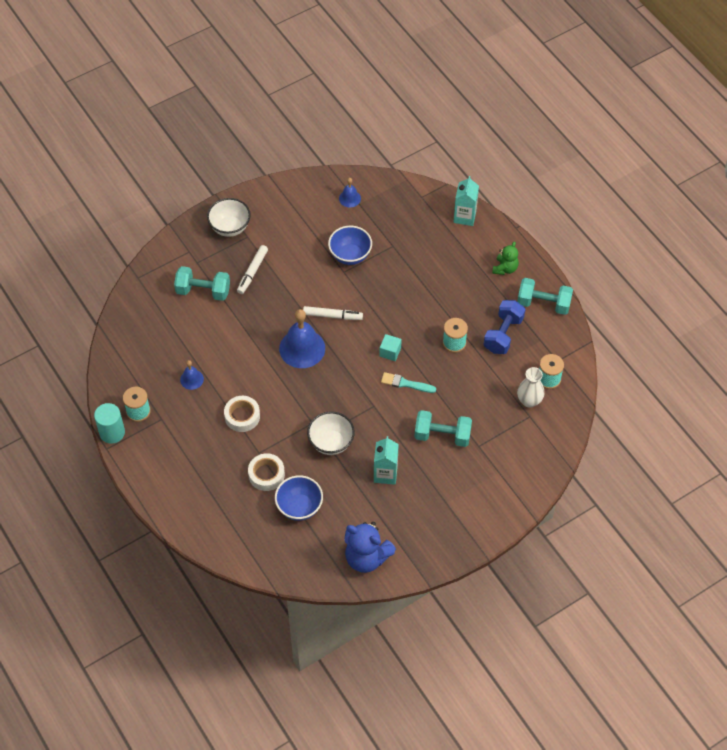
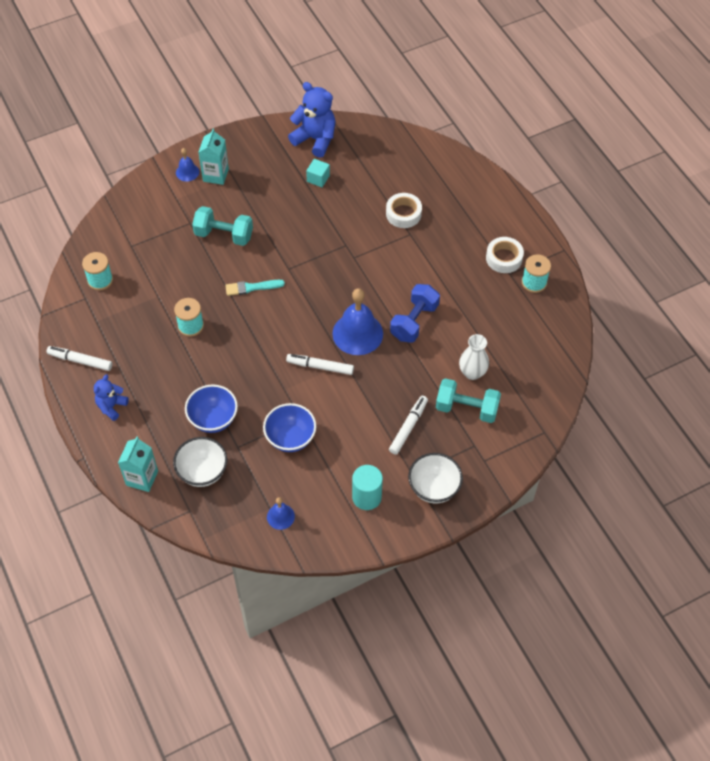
camera: 175 degrees left, 0 degrees up
turquoise cylinder [94,403,125,444] -> turquoise cylinder moved to [352,465,383,510]
blue bell [180,360,204,390] -> blue bell moved to [176,148,199,181]
white tape [224,396,260,432] -> white tape moved to [486,237,524,273]
blue bowl [275,475,323,521] -> blue bowl moved to [185,384,238,433]
white bowl [307,411,355,455] -> white bowl moved to [173,437,227,487]
turquoise carton [374,436,399,485] -> turquoise carton moved to [198,128,229,185]
turquoise cube [379,334,402,361] -> turquoise cube moved to [306,159,330,187]
turquoise brush [381,372,436,393] -> turquoise brush turned 150 degrees clockwise [225,280,285,296]
blue dumbbell [484,300,525,354] -> blue dumbbell moved to [390,284,440,343]
green teddy bear [492,242,519,275] -> blue teddy bear [94,374,129,421]
turquoise dumbbell [517,278,573,315] -> white marker [47,346,112,371]
white vase [517,367,544,408] -> white vase moved to [459,334,489,380]

